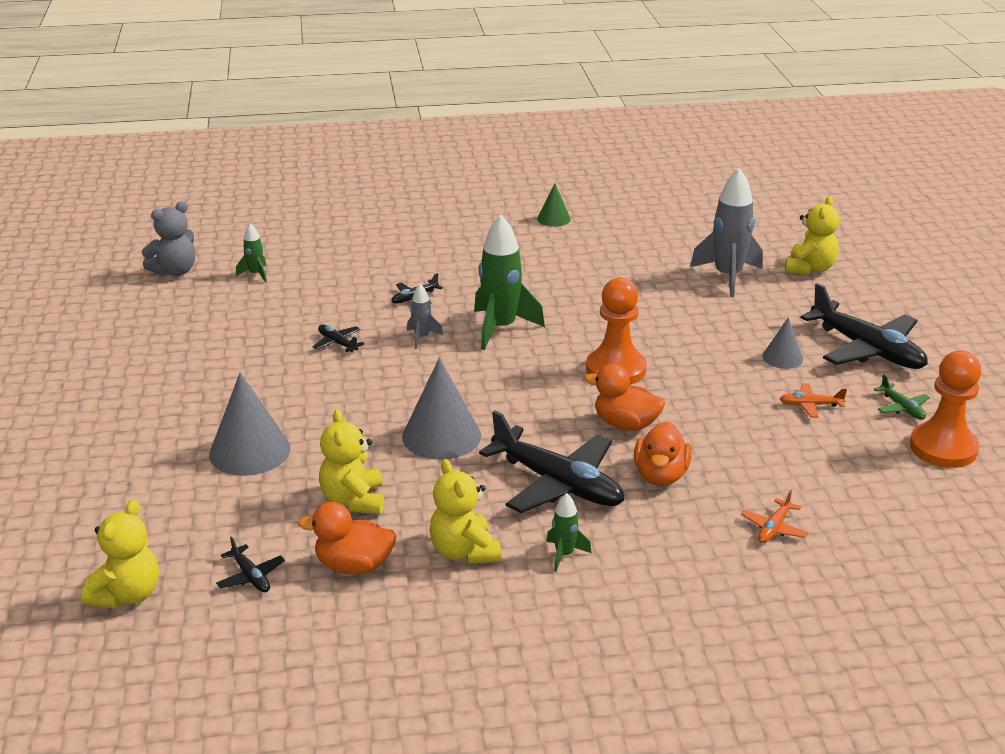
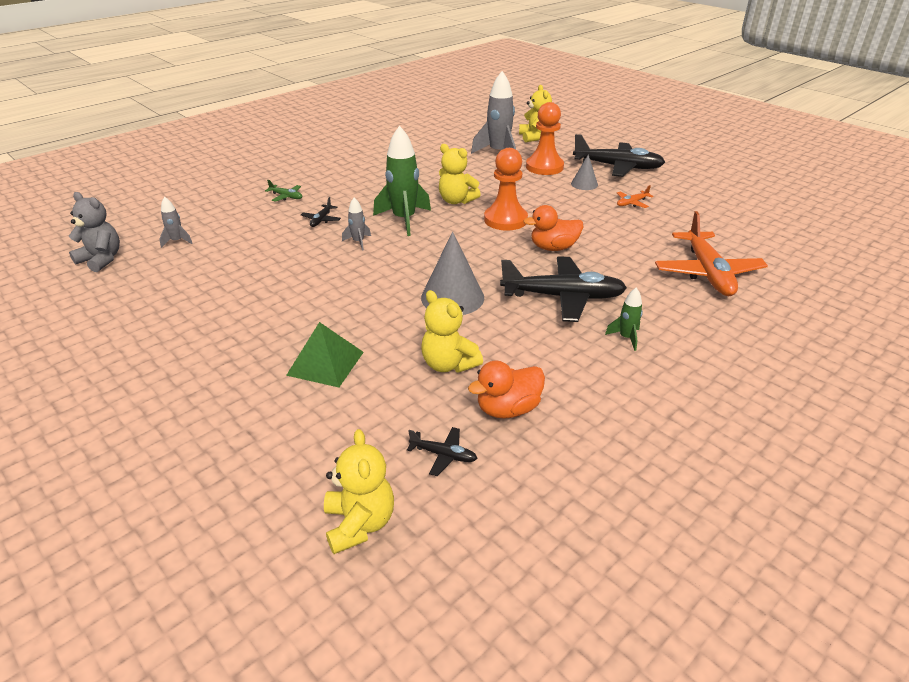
camera: 35 degrees left, 5 degrees up
grey teddy bear [142,201,195,276] -> grey teddy bear turned 75 degrees counterclockwise [69,192,120,272]
grey cone [209,372,290,476] -> green pyramid [286,322,364,387]
green rocket [236,223,267,282] -> grey rocket [159,196,193,248]
black plane [313,325,365,352] -> none
yellow teddy bear [429,459,501,564] -> yellow teddy bear moved to [439,144,481,204]
green cone [537,183,571,227] -> none
orange duck [634,422,691,486] -> none
orange plane [741,490,808,543] -> orange plane [655,211,768,296], size x2.30
green plane [874,374,930,420] -> green plane moved to [265,180,302,202]
orange pawn [910,351,981,468] -> orange pawn moved to [526,102,564,175]

